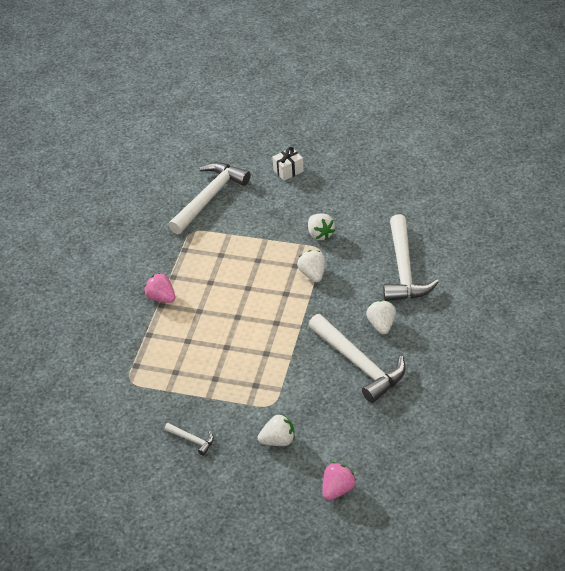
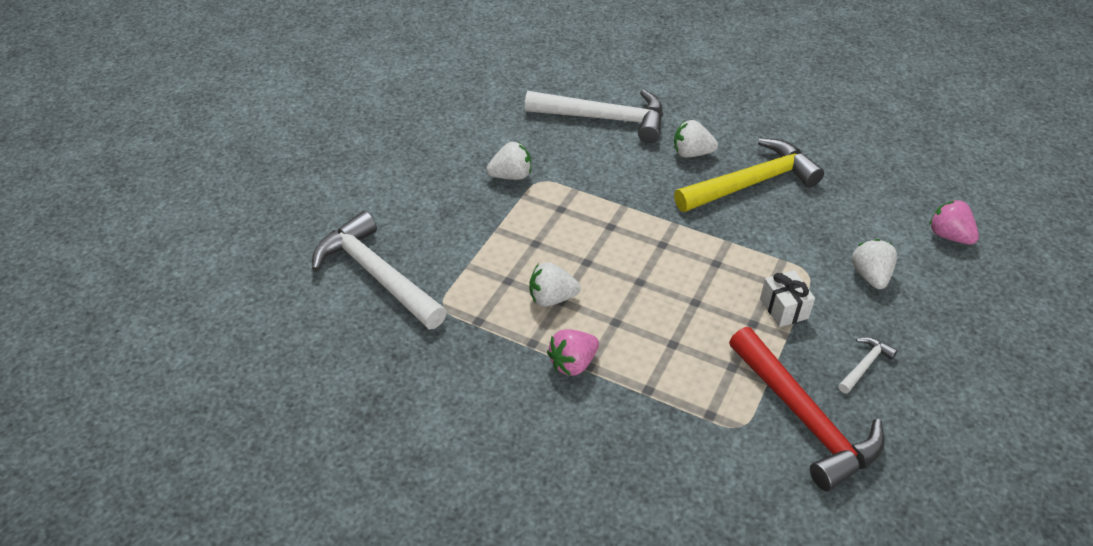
camera: 80 degrees left, 0 degrees up
white gift [272,147,304,181] -> white gift moved to [760,270,815,327]
white strawberry [297,250,325,282] -> white strawberry moved to [529,262,581,307]
white hammer [308,314,406,403] -> yellow hammer [674,138,824,212]
none -> red hammer [729,327,885,491]

